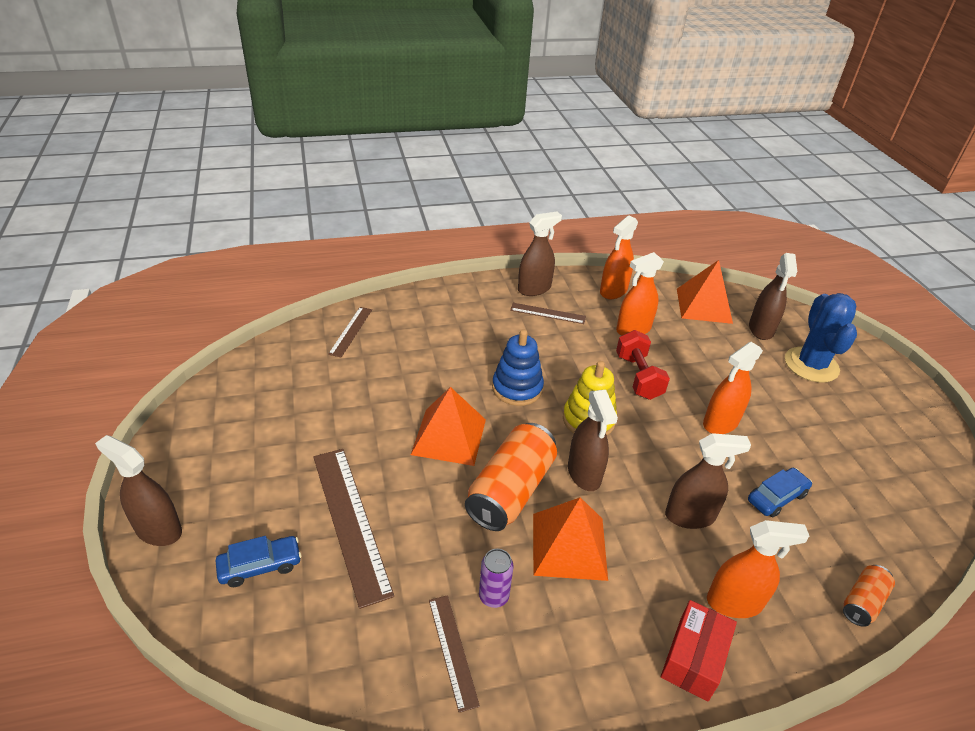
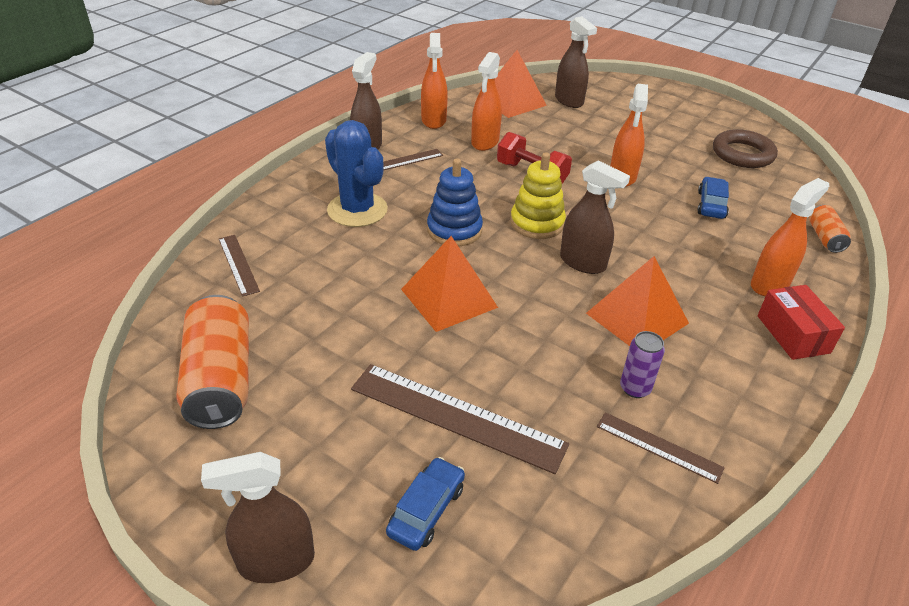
camera: 40 degrees left, 0 degrees up
orange can [465,423,557,531] -> orange can moved to [177,295,249,429]
brown spray bottle [665,433,751,529] -> none
blue cactus [785,293,857,383] -> blue cactus moved to [325,120,388,227]
none -> brown ring [713,129,778,168]

